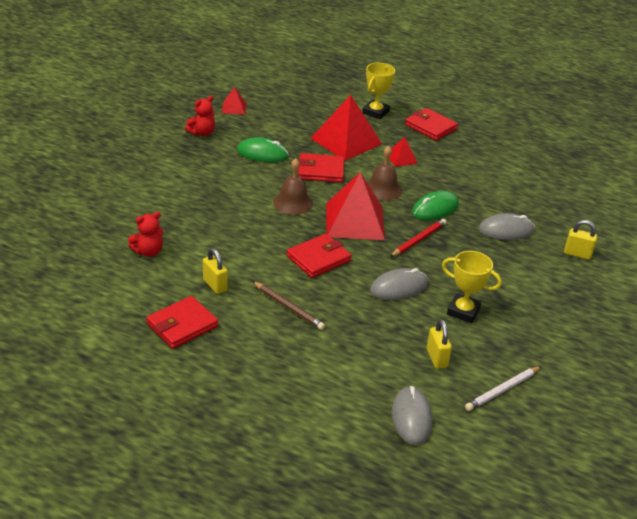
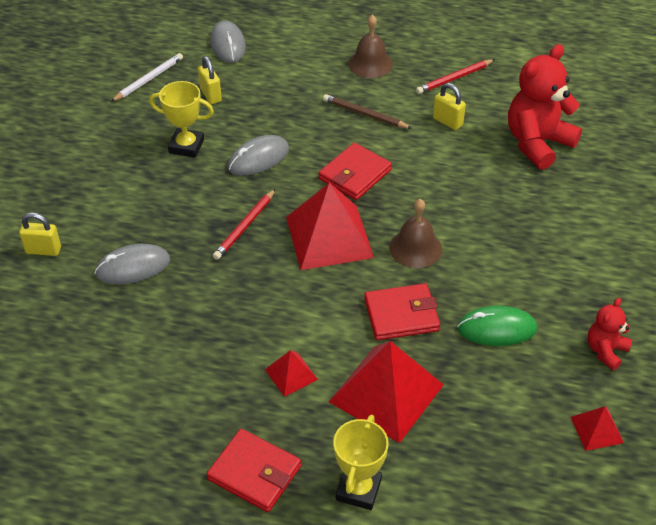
camera: 170 degrees right, 10 degrees up
red teddy bear [128,212,163,257] -> red teddy bear [508,44,582,170], size x1.92
red wallet [146,296,218,349] -> red pencil [416,59,495,94]
brown bell [367,146,402,201] -> brown bell moved to [348,14,393,78]
green mouse [412,191,459,220] -> none

